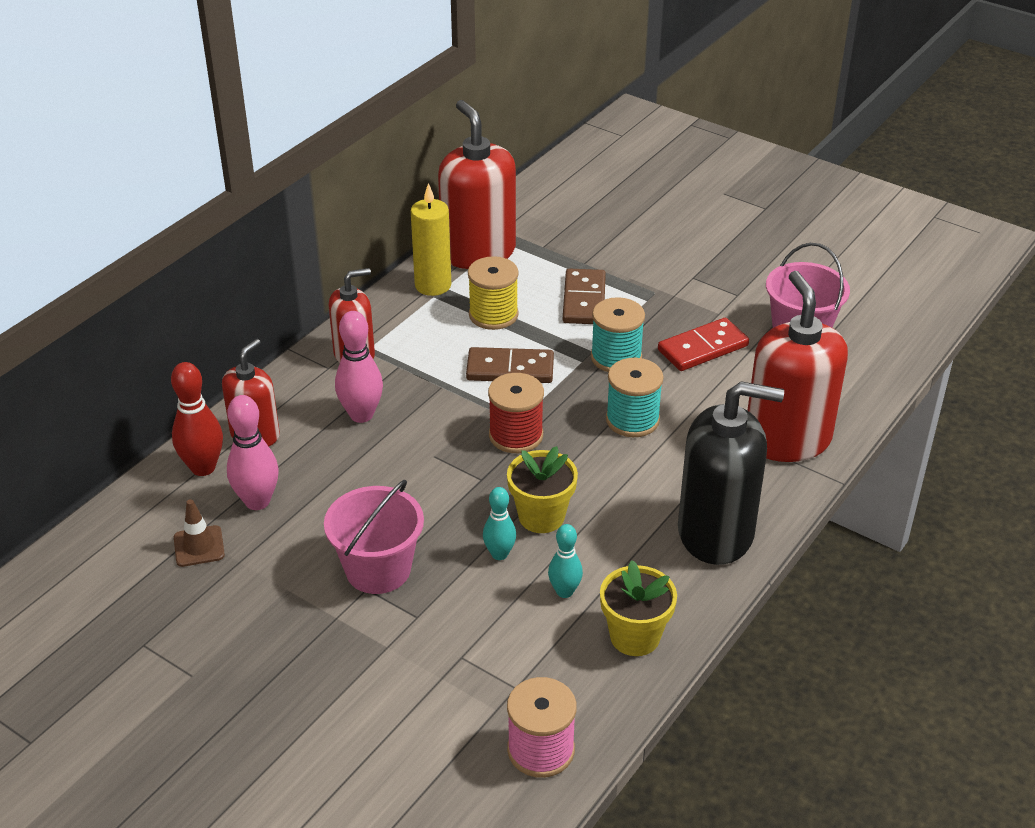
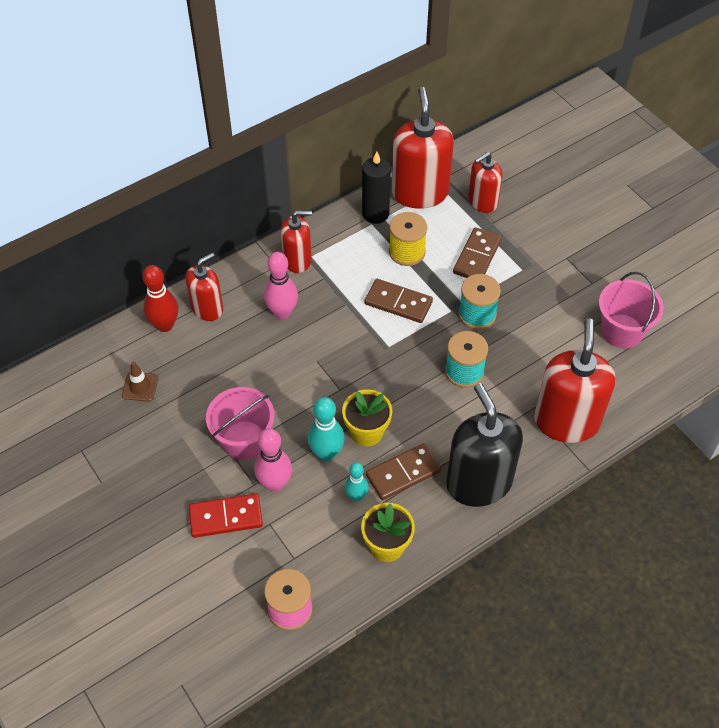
camera: 20 degrees right, 15 degrees up
pink bowling pin [227,395,279,510] -> pink bowling pin moved to [254,428,292,492]
yellow candle [411,183,451,296] -> black candle [362,151,391,224]
turquoise bowling pin [483,487,516,560] -> turquoise bowling pin [308,397,345,461], size x1.57
red spool [488,373,544,453] -> none
red domino [658,318,749,371] -> red domino moved to [189,494,263,538]
black soap dispenser [678,381,784,565] -> black soap dispenser turned 135 degrees counterclockwise [446,383,523,507]
none -> brown domino [366,443,441,500]
none -> red soap dispenser [468,152,503,213]

